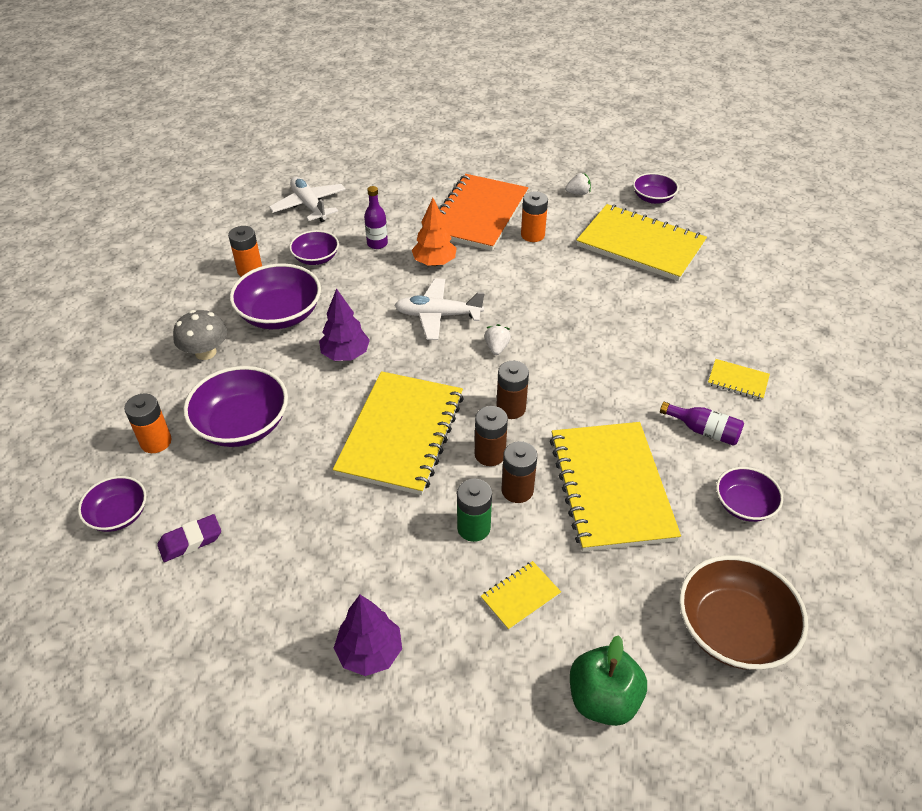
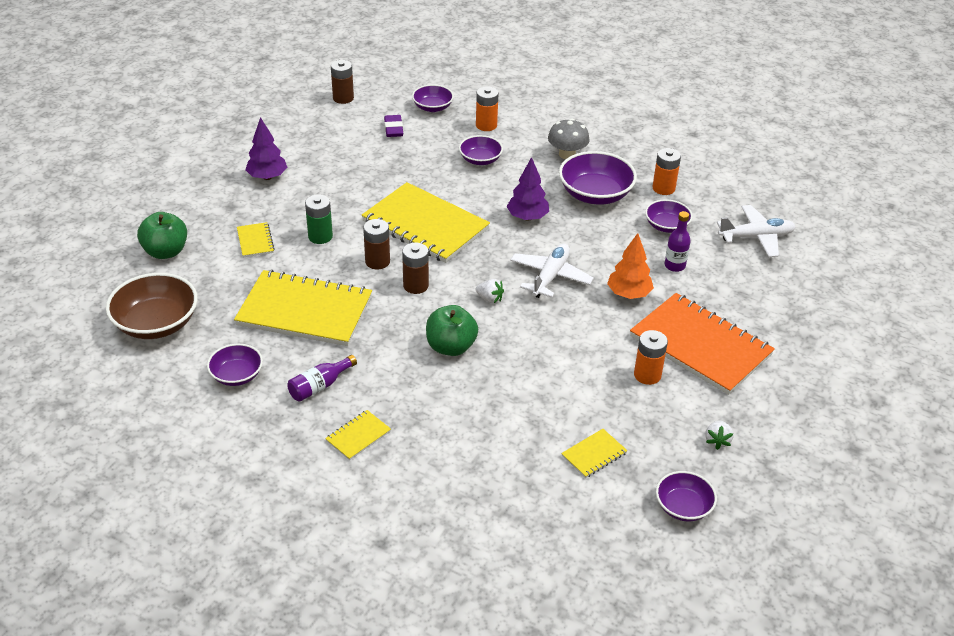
camera: 110 degrees right, 5 degrees down
purple bowl [183,366,288,447] -> purple bowl [459,135,503,165], size x0.59
brown battery [502,441,537,503] -> brown battery moved to [331,60,354,104]
yellow notebook [576,204,707,281] -> yellow notebook [561,429,628,478], size x0.42
none -> green apple [426,305,478,356]

